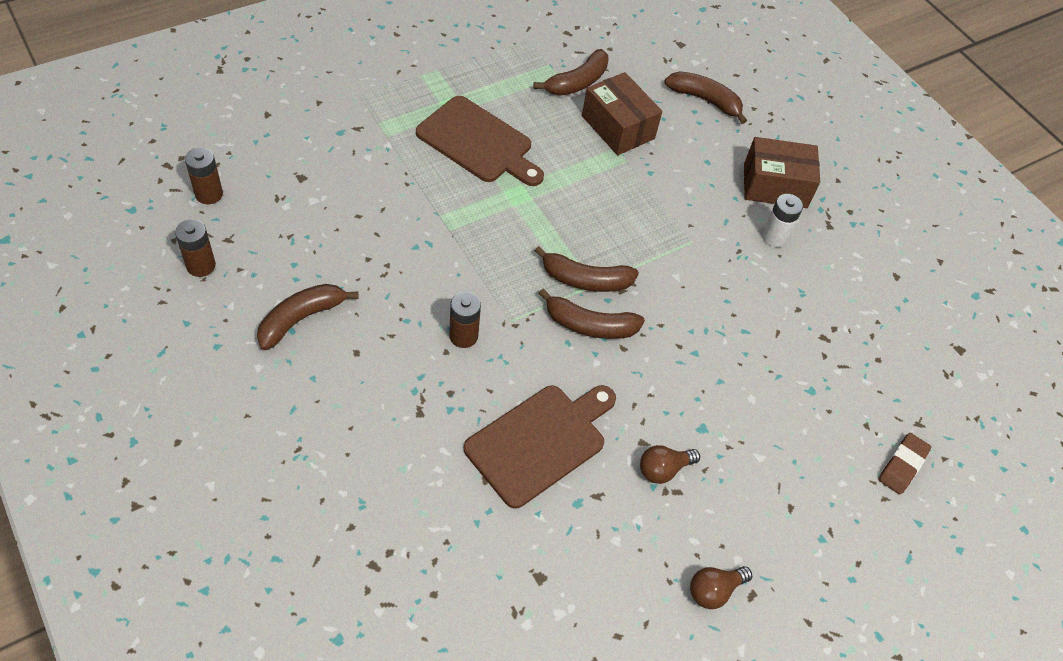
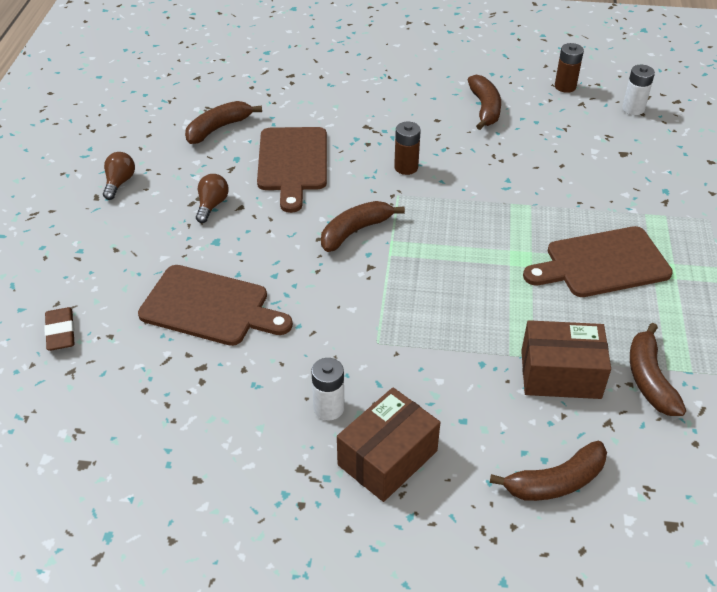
camera: 135 degrees right, 10 degrees down
brown battery [185,147,223,204] -> white battery [622,65,655,115]
brown banana [535,246,639,292] -> brown banana moved to [185,101,262,144]
none -> brown cutting board [138,265,293,346]

